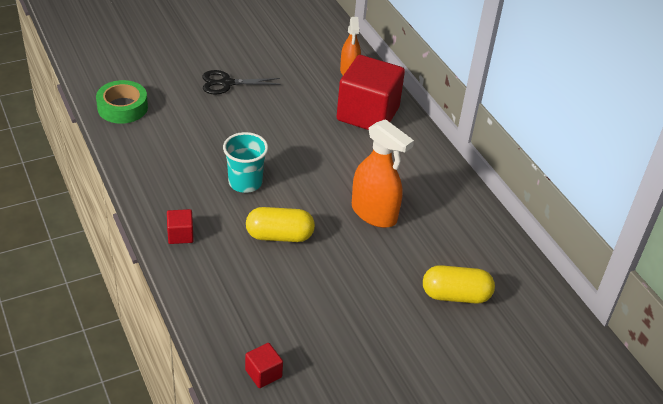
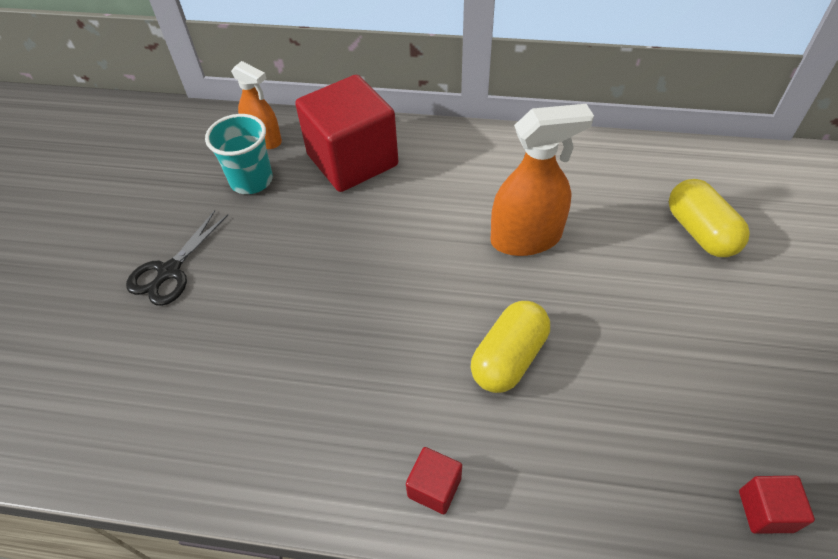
camera: 50 degrees left, 10 degrees up
green tape [96,80,148,124] -> none
turquoise cup [223,132,268,193] -> turquoise cup moved to [205,114,273,194]
yellow capsule [423,265,495,304] -> yellow capsule turned 60 degrees counterclockwise [669,179,750,257]

